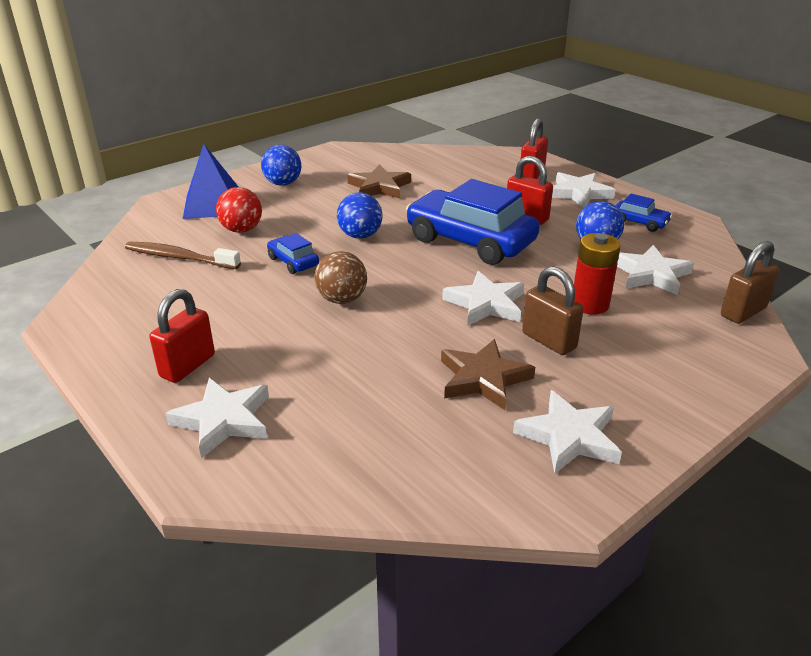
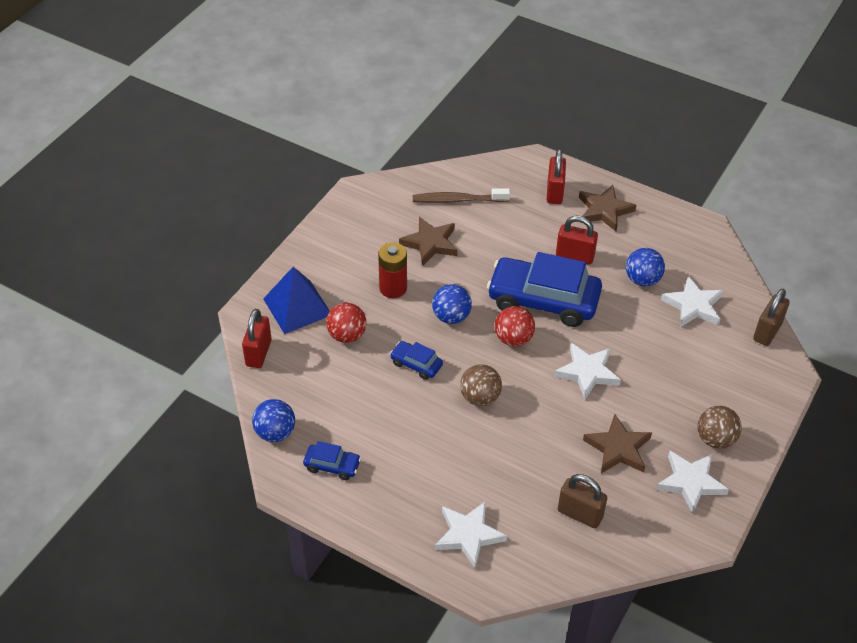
camera: 20 degrees left, 15 degrees up
brown toothbrush [125,242,241,269] -> brown toothbrush moved to [413,188,510,203]
red padlock [149,289,215,383] -> red padlock moved to [242,309,272,368]
blue ball [261,145,301,186] -> blue ball moved to [252,399,295,442]
brown padlock [522,266,584,355] -> brown padlock moved to [558,474,607,528]
white star [552,172,615,208] -> brown star [579,185,637,231]
red battery [574,233,621,315] -> red battery moved to [378,242,407,298]
blue car [615,194,672,232] -> blue car moved to [303,441,361,480]
none -> red ball [495,306,535,346]
none -> brown ball [697,406,742,449]

